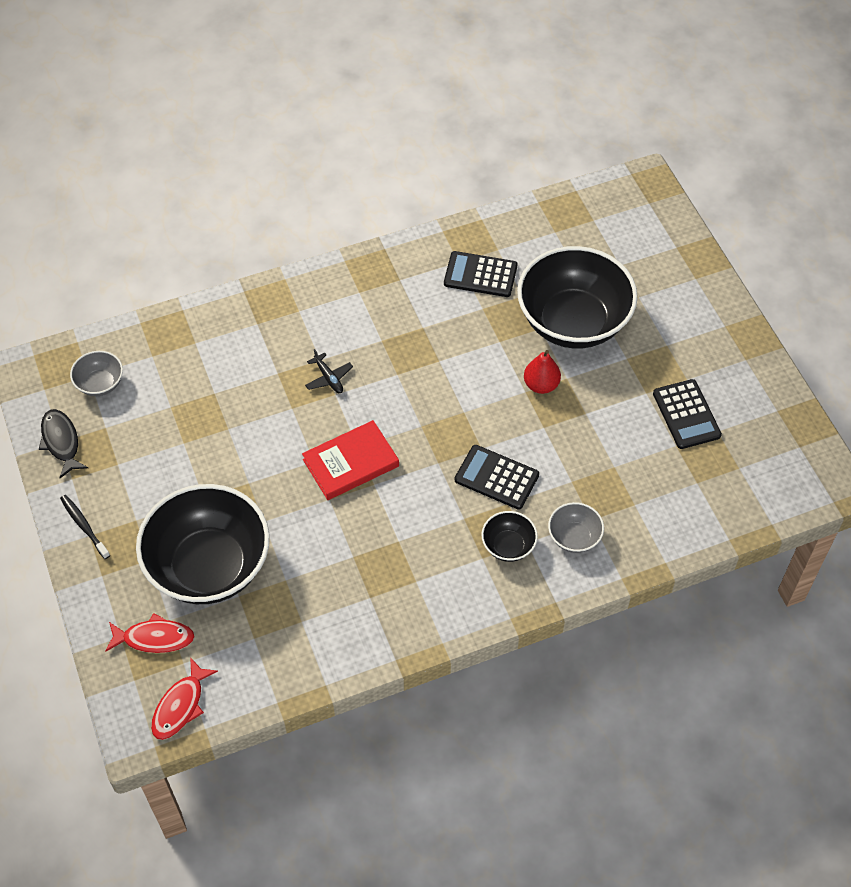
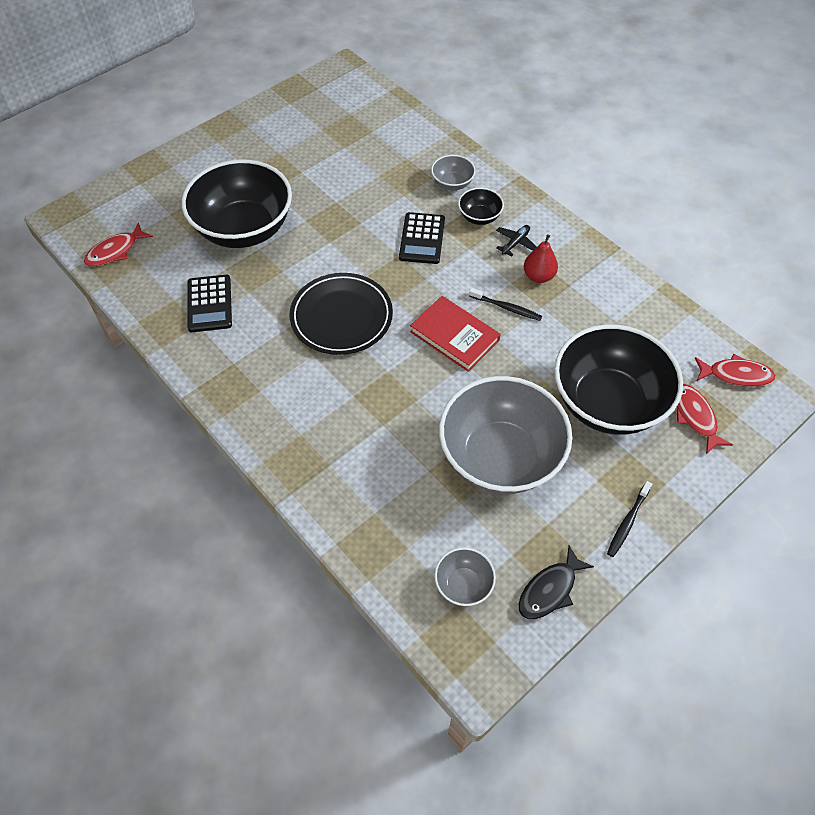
camera: 110 degrees left, 0 degrees up
black plane [305,349,353,393] -> black plane moved to [496,225,537,257]
red pear [524,350,561,394] -> red pear moved to [524,234,558,283]
black calculator [653,379,722,449] -> none
none -> red fish [84,222,153,267]
none -> black plate [290,273,393,355]
none -> grey bowl [439,376,572,494]
none -> black toothbrush [469,288,542,321]

